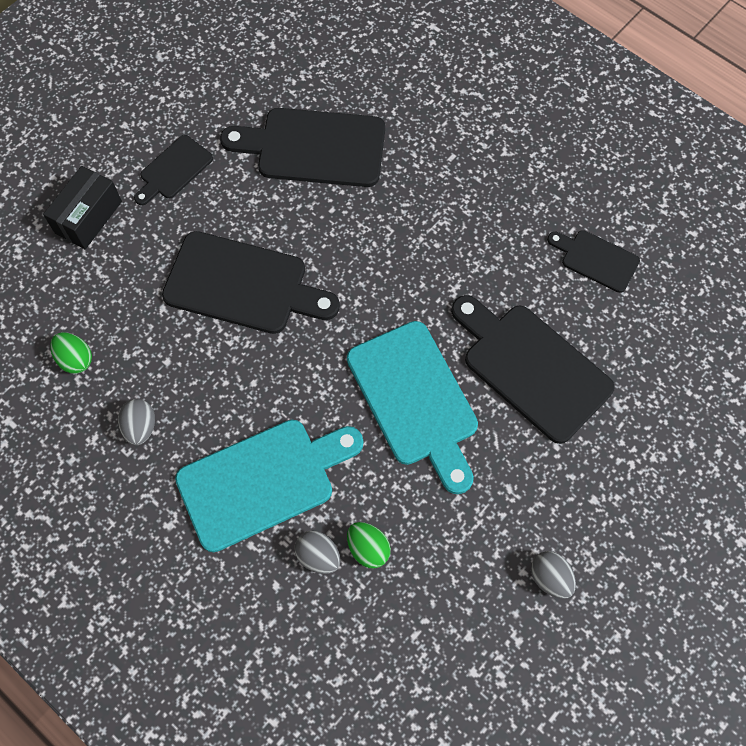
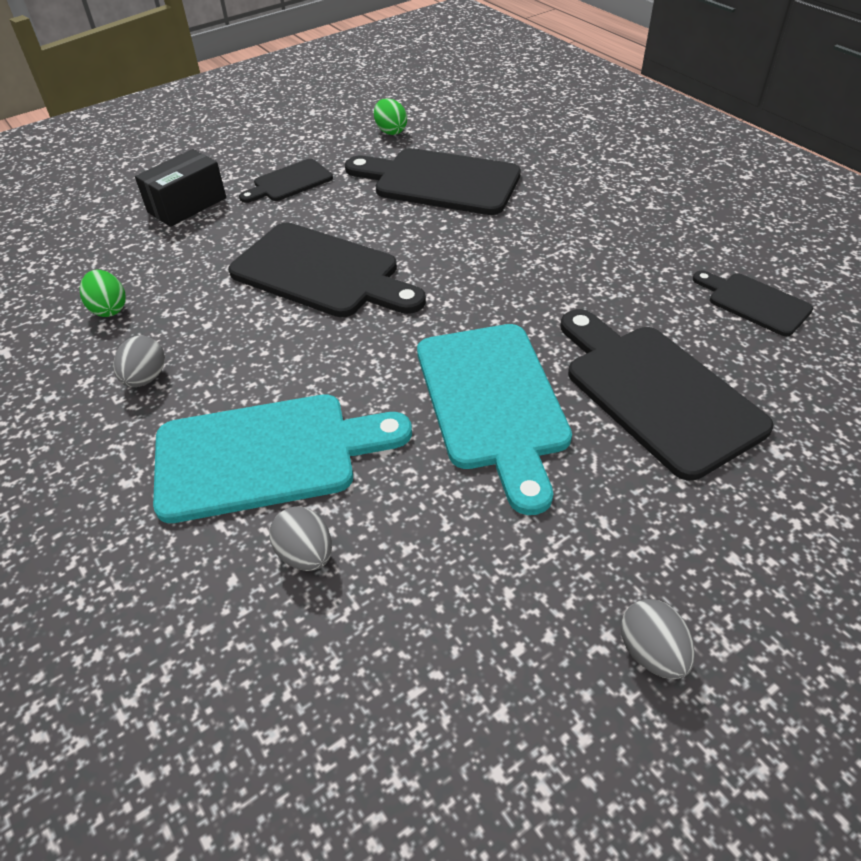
camera: 15 degrees right, 20 degrees down
green egg [347,522,391,568] -> green egg moved to [374,98,407,135]

